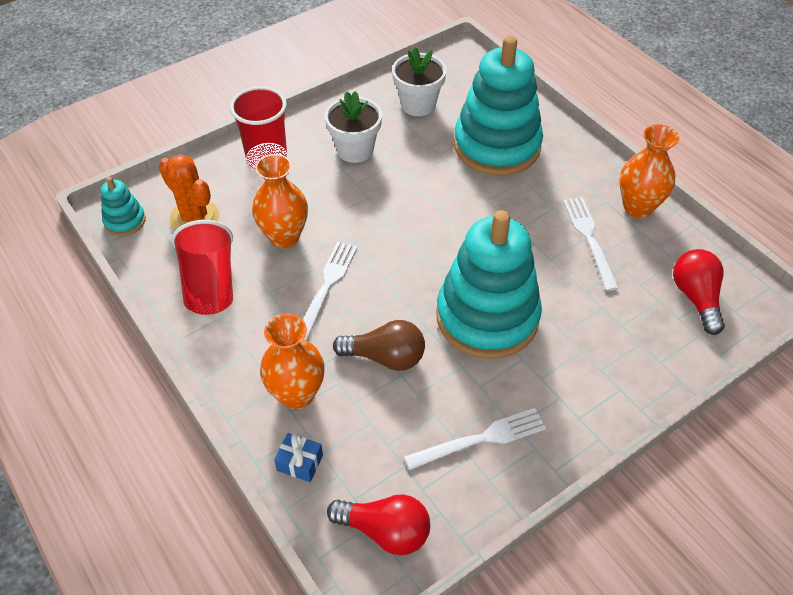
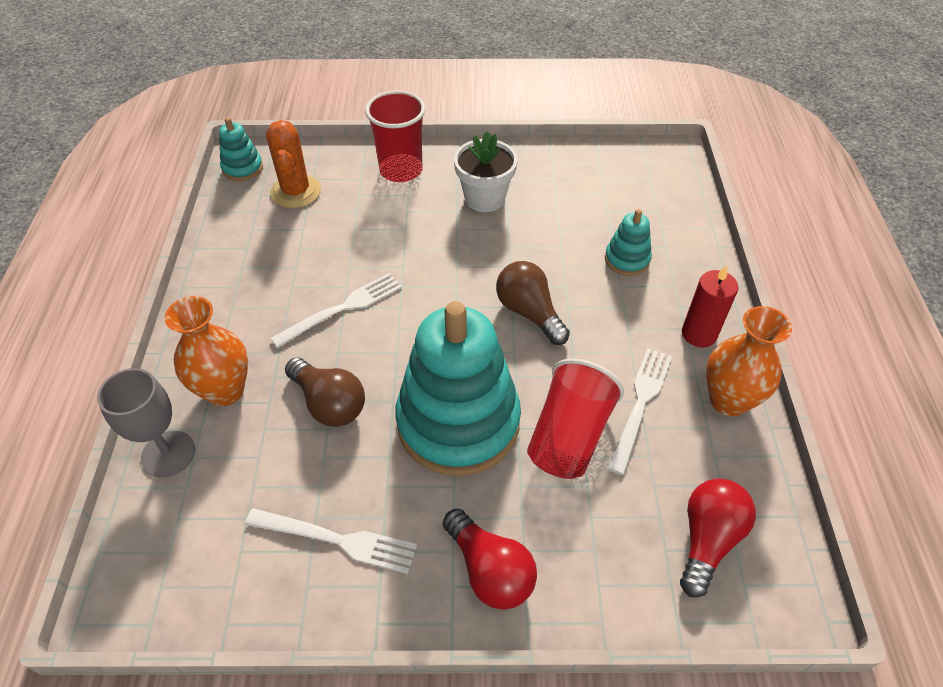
camera: 35 degrees right, 0 degrees up
red cup [172,220,233,315] -> red cup moved to [527,358,624,479]
orange vase [252,154,308,248] -> none
blue gift [274,433,323,482] -> grey goblet [97,368,195,478]
red light bulb [327,494,430,556] -> red light bulb moved to [443,509,537,610]
white flower pot [392,47,446,116] -> none
turquoise stacking toy [454,36,543,176] -> turquoise stacking toy [605,209,652,276], size x0.44
none -> brown light bulb [496,261,570,345]
none -> red candle [682,265,738,347]

